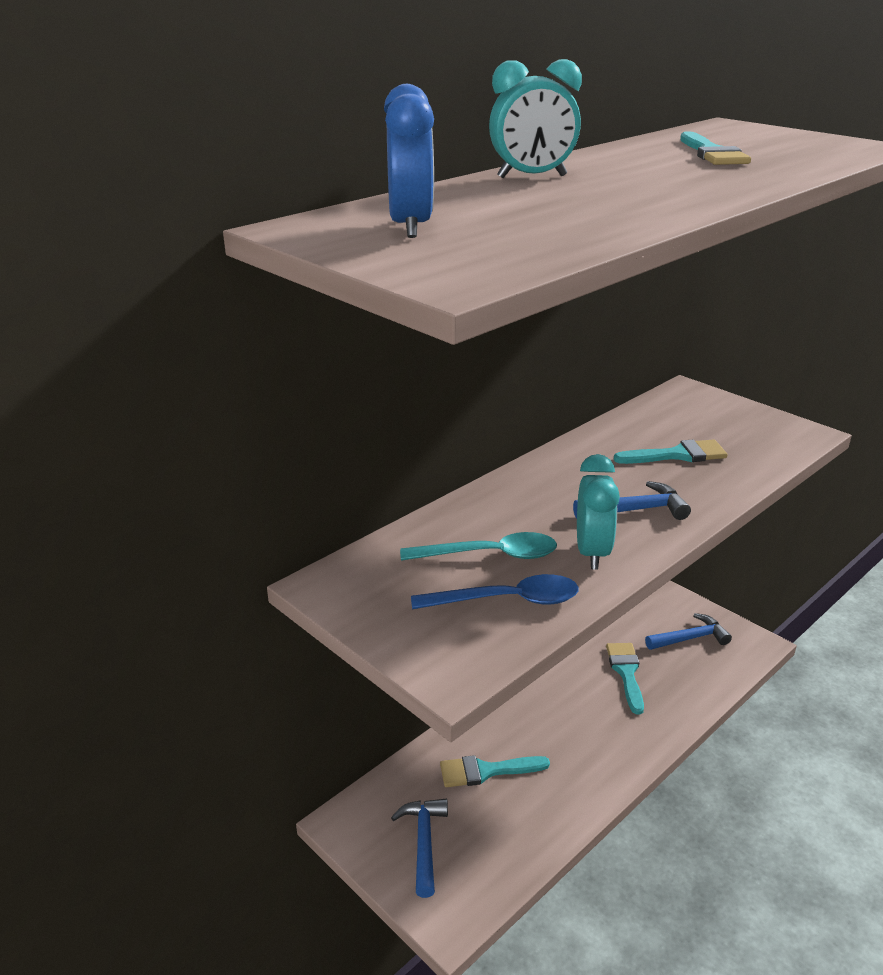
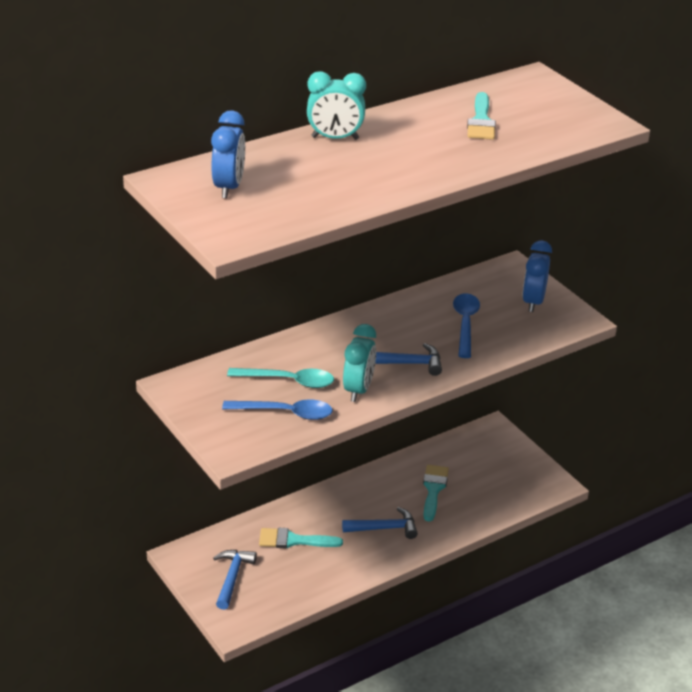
camera: 10 degrees right, 5 degrees up
turquoise brush [613,439,727,464] -> blue spoon [453,293,480,358]
blue hammer [645,613,732,650] -> blue hammer moved to [342,507,418,539]
none -> blue clock [522,240,552,312]

